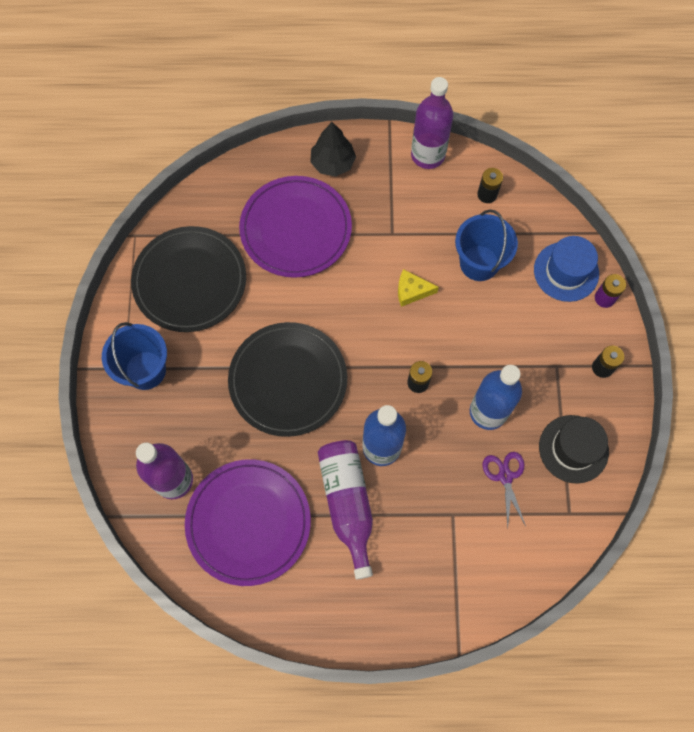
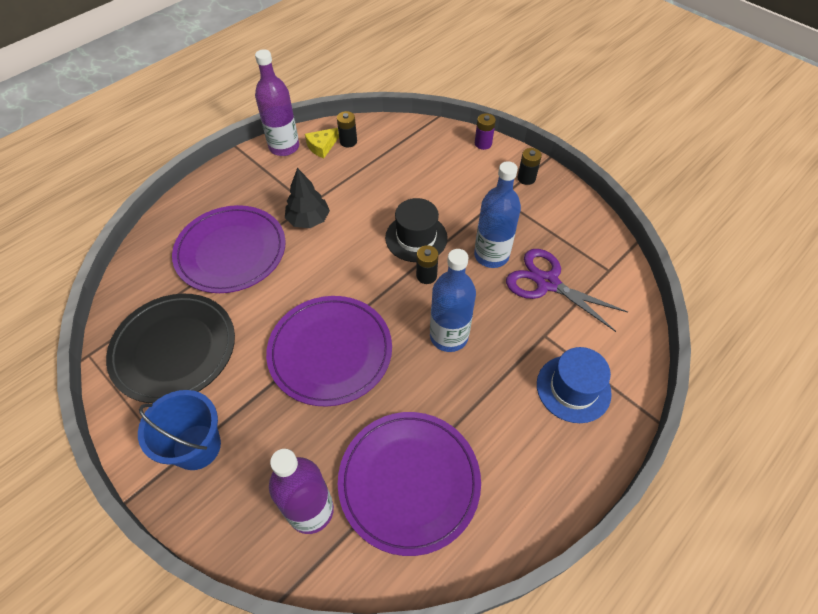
camera: 45 degrees left, 15 degrees down
black plate [228,322,347,437] -> purple plate [266,296,392,407]
black tree [310,122,356,176] -> black tree moved to [285,168,330,228]
purple bottle [318,440,373,580] -> none
yellow cheese [398,269,439,307] -> yellow cheese moved to [305,128,339,158]
blue bucket [455,209,518,281] -> none
purple scissors [482,452,526,528] -> purple scissors [506,249,628,332], size x1.64
blue hat [534,236,599,302] -> blue hat moved to [537,347,612,423]
black hat [539,415,609,484] -> black hat moved to [385,198,448,262]

